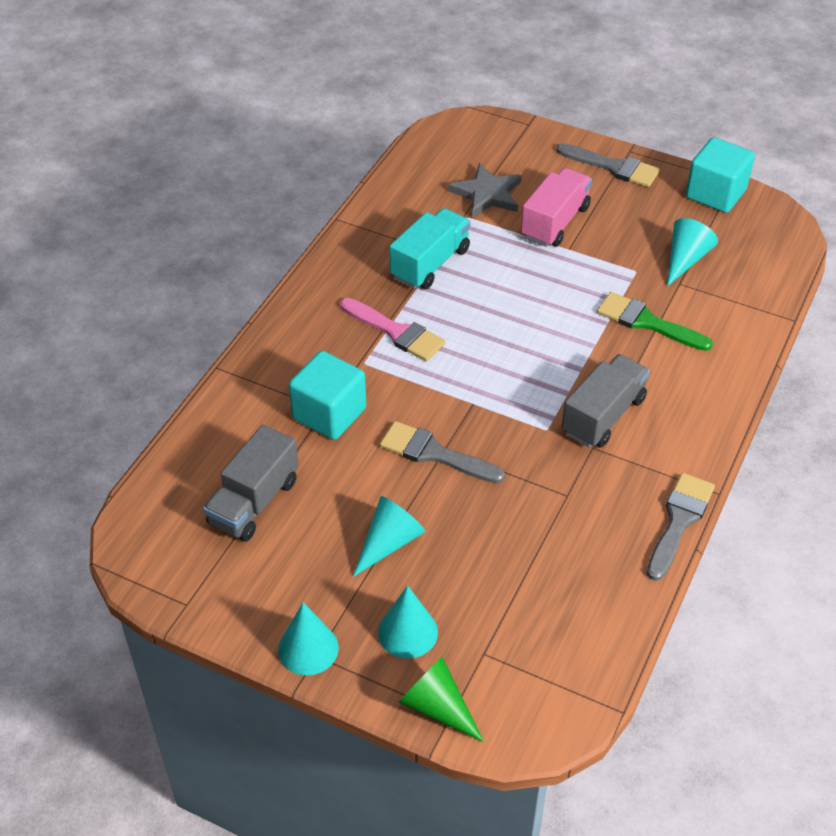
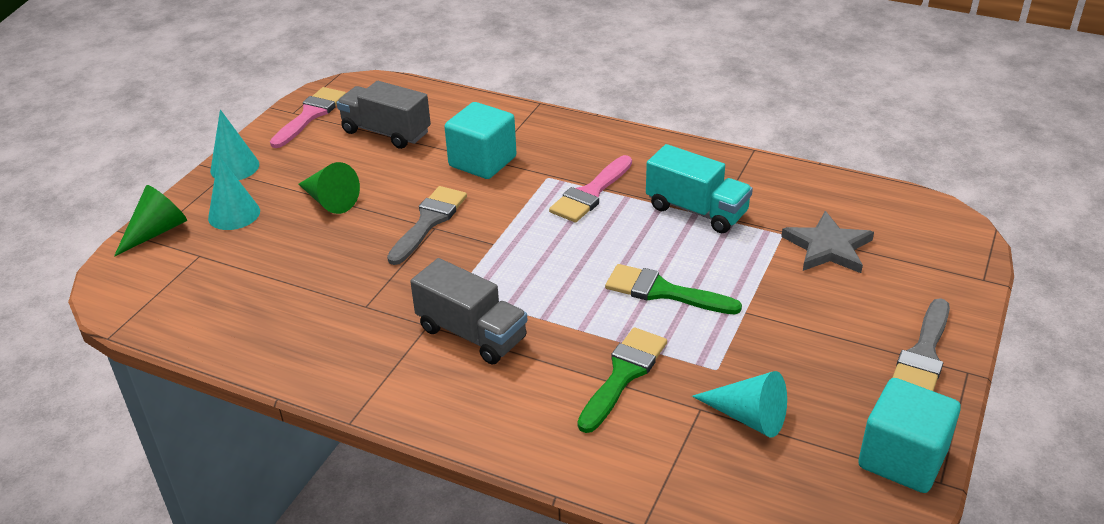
camera: 90 degrees right, 10 degrees down
turquoise cone [353,496,425,577] -> green cone [298,162,360,214]
pink truck [521,168,592,247] -> none
grey brush [647,473,715,581] -> none
none -> pink brush [270,87,346,148]
none -> green brush [605,264,742,314]

